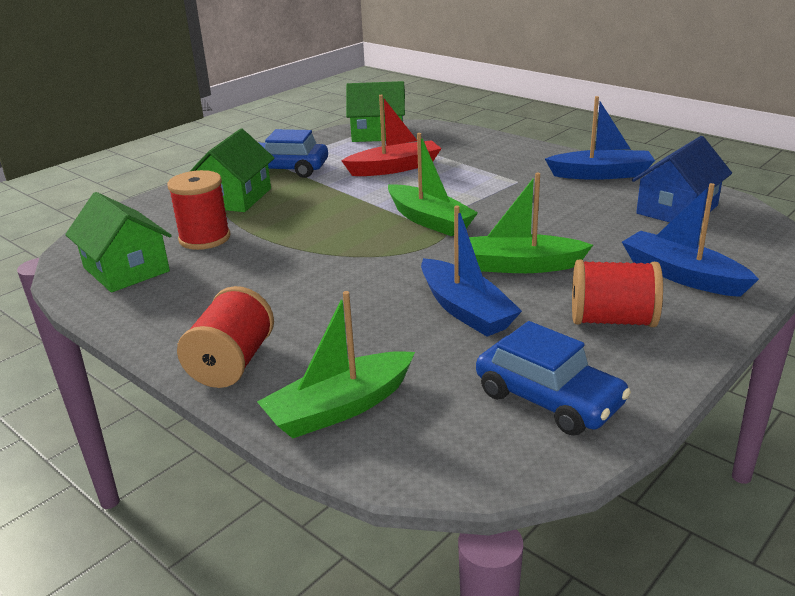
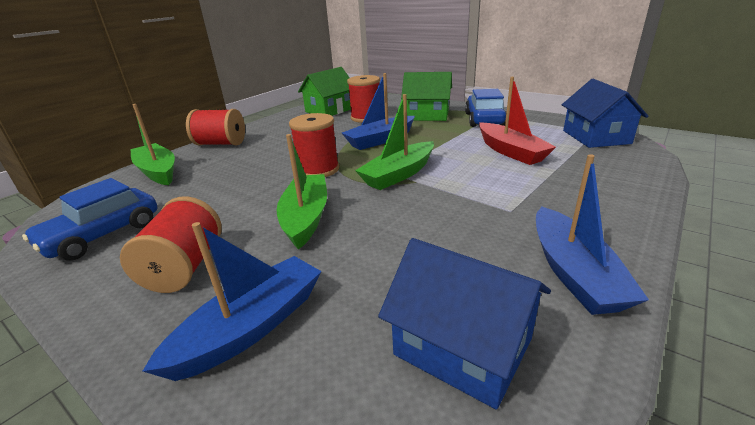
camera: 85 degrees right, 0 degrees up
green house [346,81,405,142] -> blue house [562,79,648,148]
blue boat [421,206,522,337] -> blue boat moved to [342,73,415,150]
none -> red spool [289,113,339,177]

